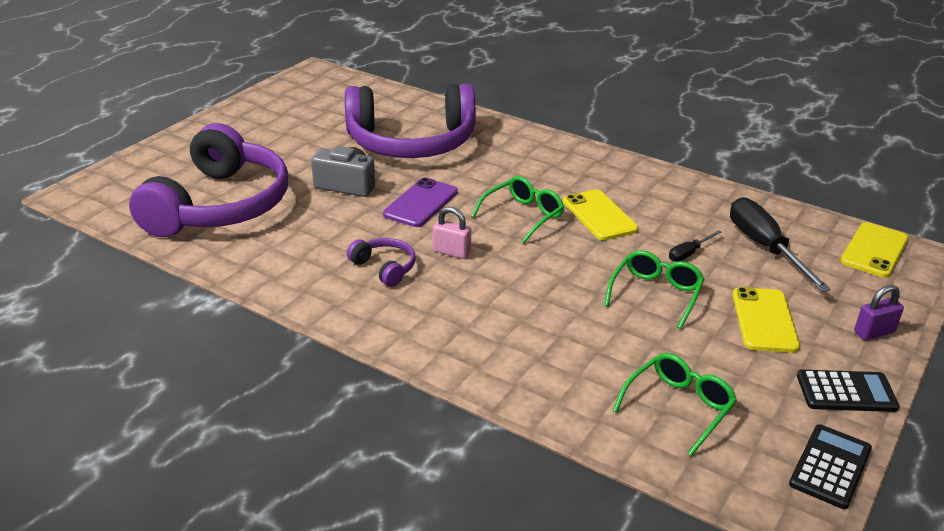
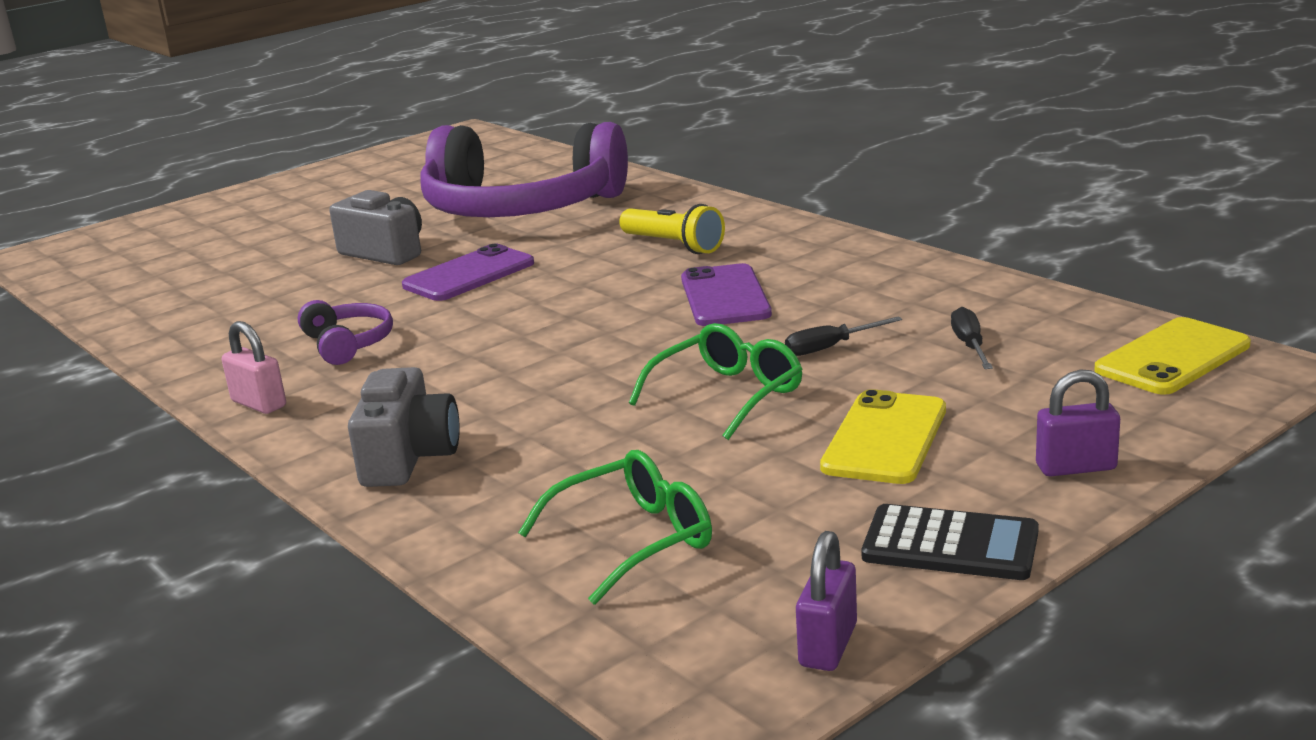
camera: 20 degrees right, 10 degrees down
purple headphones [129,123,288,237] -> none
pink padlock [433,207,471,259] -> pink padlock moved to [222,321,286,414]
green glasses [471,176,564,244] -> none
yellow phone [563,189,638,240] -> purple phone [681,263,772,326]
black screwdriver [730,197,831,292] -> black screwdriver [951,307,993,369], size x0.48
black calculator [789,425,872,509] -> purple padlock [796,531,857,671]
none -> grey camera [348,367,460,487]
none -> yellow flashlight [619,204,725,254]

